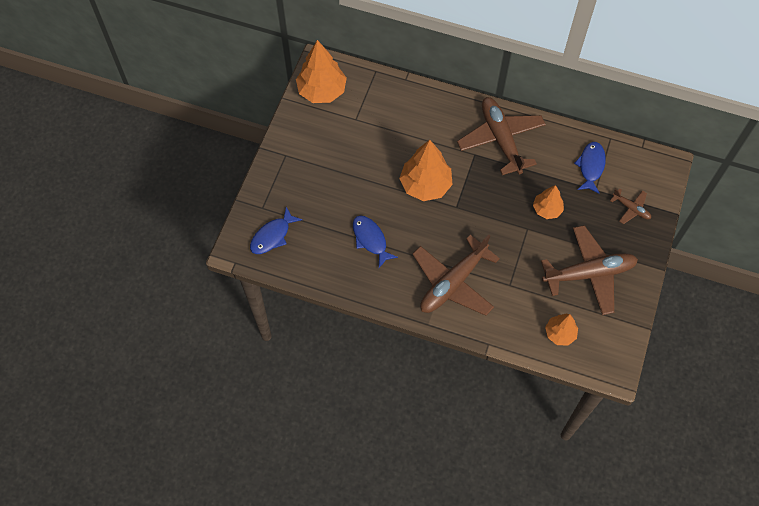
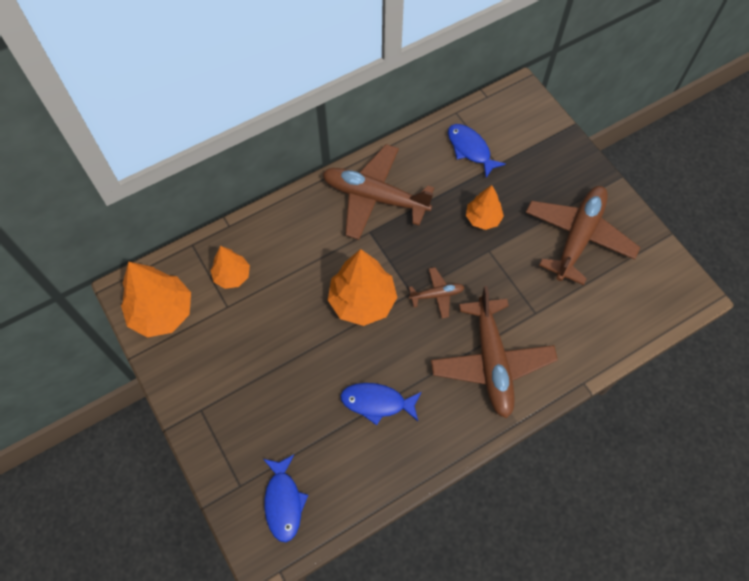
camera: 50 degrees left, 0 degrees up
orange tree [545,314,578,345] -> orange tree moved to [210,246,250,289]
brown plane [610,188,651,224] -> brown plane moved to [409,267,464,318]

